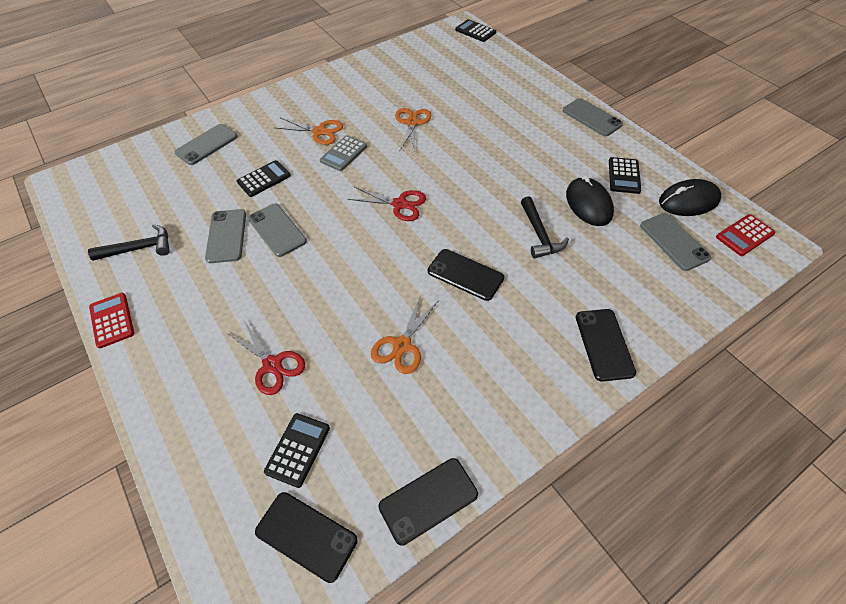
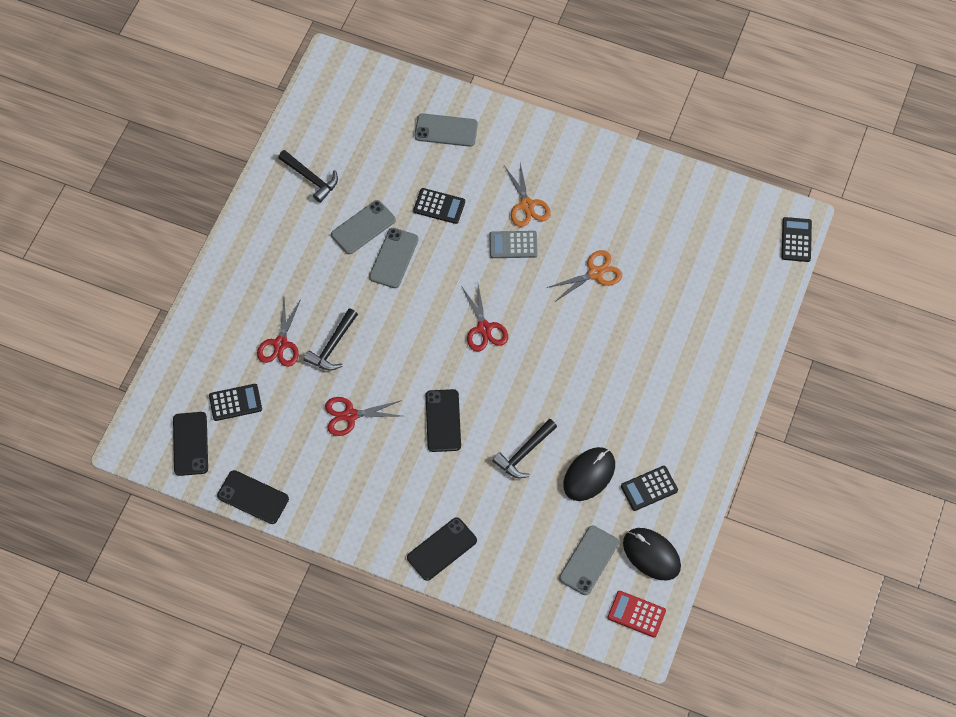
camera: 55 degrees right, 10 degrees up
red calculator [89,293,134,348] -> none
orange scissors [371,294,439,374] -> red scissors [325,397,402,436]
grey phone [563,98,623,136] -> none
none -> black hammer [304,308,358,371]

